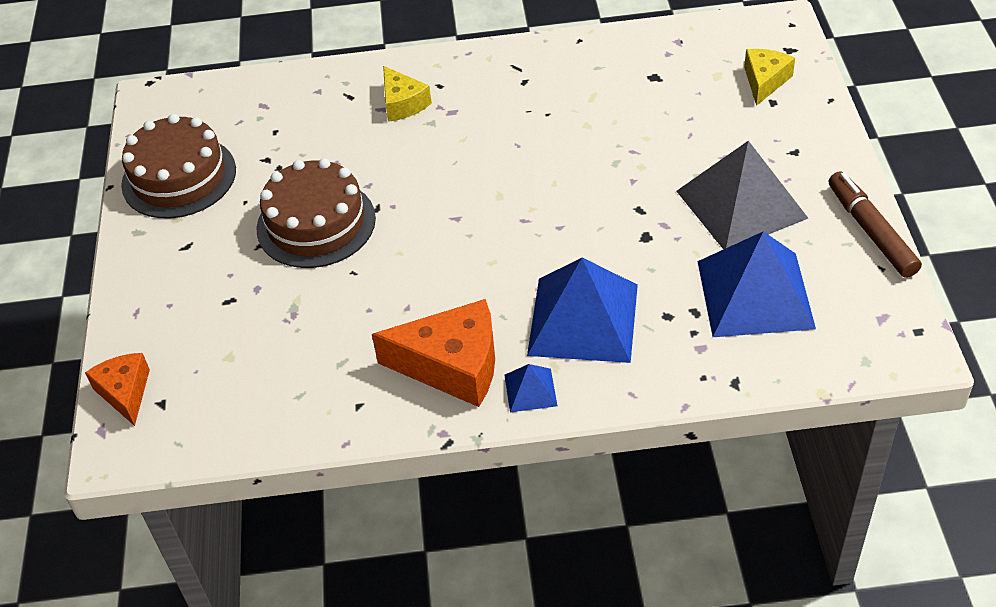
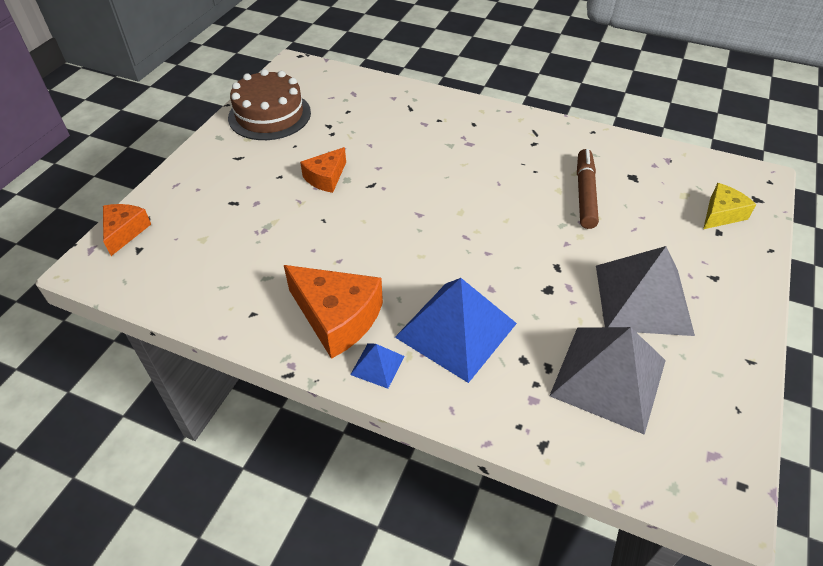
camera: 25 degrees right, 0 degrees up
brown cake [256,158,376,268] -> orange cheese [300,147,346,193]
yellow cheese [383,66,432,122] -> none
blue pyramid [697,231,816,337] -> grey pyramid [550,327,666,435]
brown marker [829,171,922,278] -> brown marker moved to [577,149,599,229]

